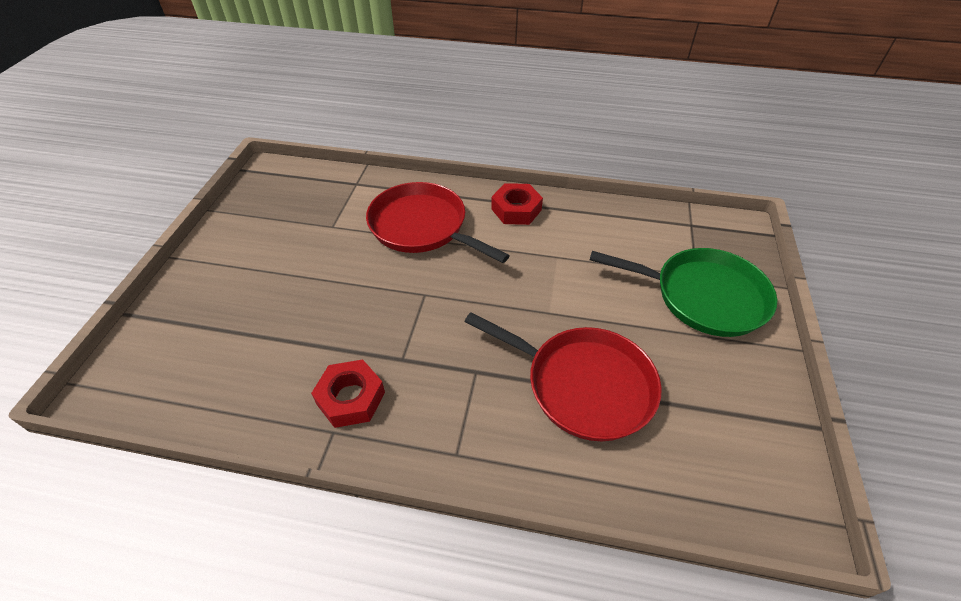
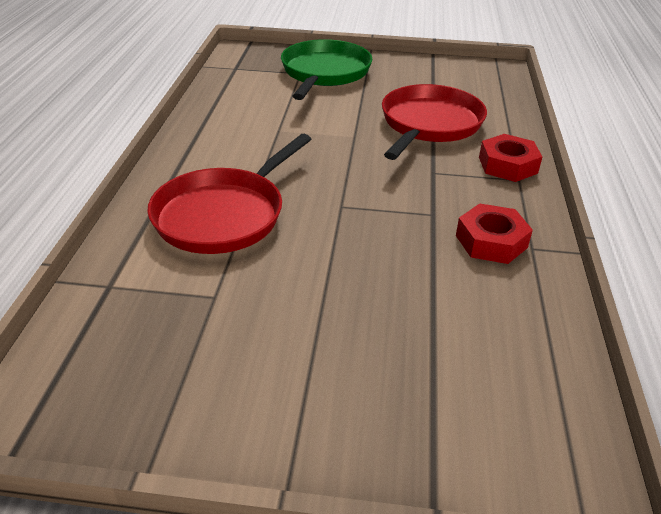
camera: 95 degrees left, 10 degrees down
red nut [491,183,543,225] -> red nut moved to [479,134,542,182]

